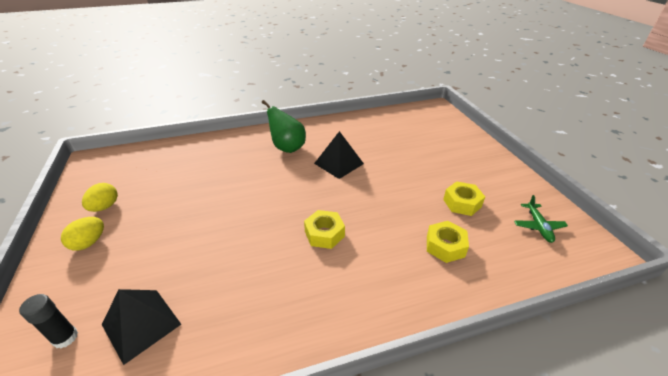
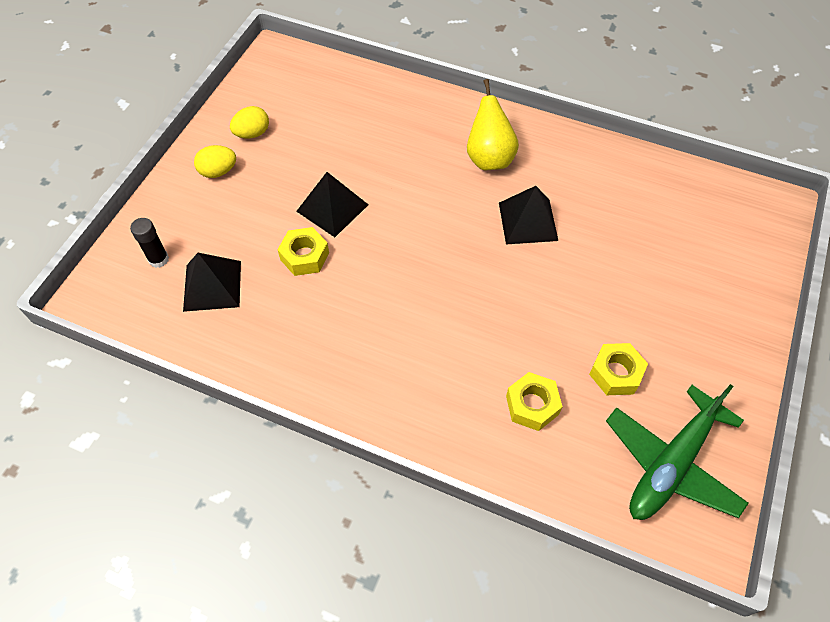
camera: 40 degrees right, 20 degrees up
green pear [262,100,306,153] -> yellow pear [467,79,519,170]
yellow nut [304,210,345,249] -> yellow nut moved to [277,227,329,276]
green plane [514,195,568,243] -> green plane [606,384,749,520], size x2.06
none -> black pyramid [296,172,369,237]

